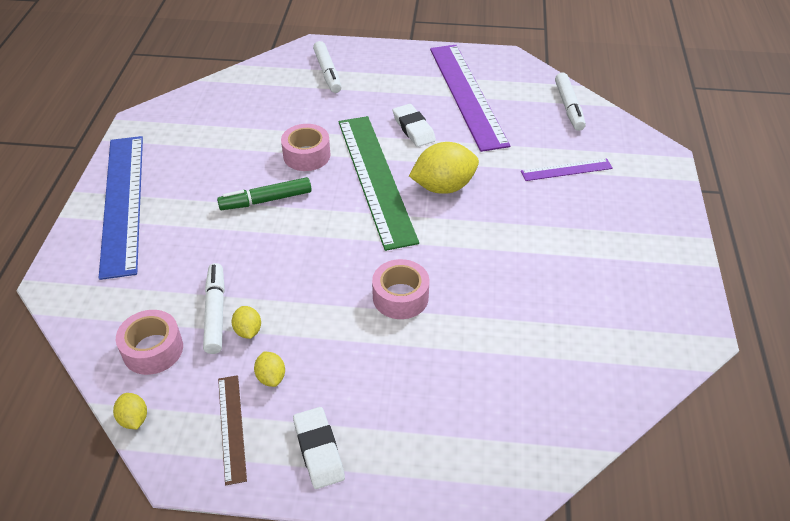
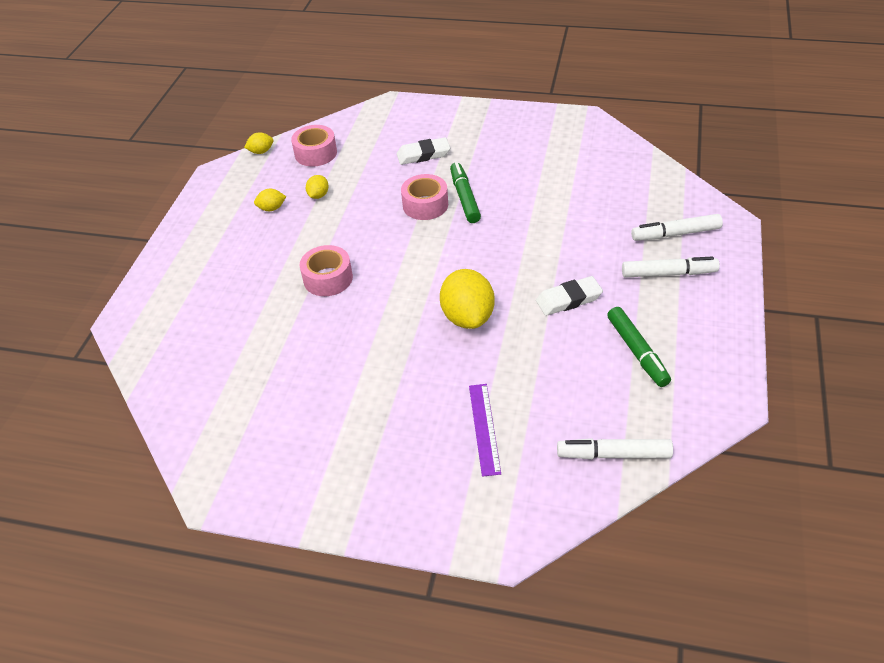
camera: 100 degrees right, 0 degrees up
blue ruler [99,136,143,280] -> none
white marker [203,263,225,354] -> white marker moved to [622,257,720,278]
brown ruler [218,375,247,485] -> none
yellow lemon [232,306,261,339] -> yellow lemon turned 60 degrees counterclockwise [306,175,329,199]
pink tape [281,124,330,171] -> pink tape moved to [401,174,448,220]
white eraser [293,407,345,489] -> white eraser moved to [397,137,450,165]
green ruler [339,116,419,251] -> none
purple ruler [430,45,510,152] -> green marker [607,307,671,387]

